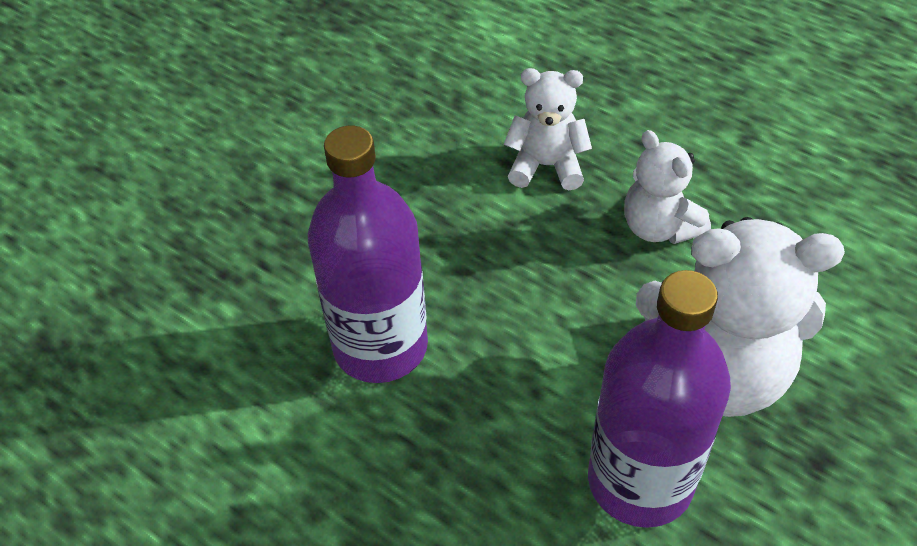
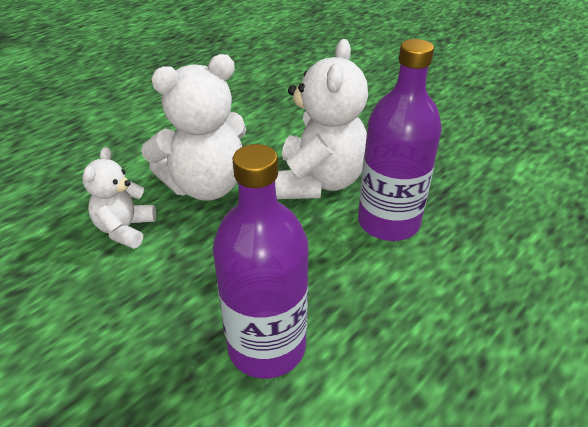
camera: 85 degrees left, 10 degrees down
white teddy bear [624,130,711,244] -> white teddy bear [141,54,246,201], size x1.76

